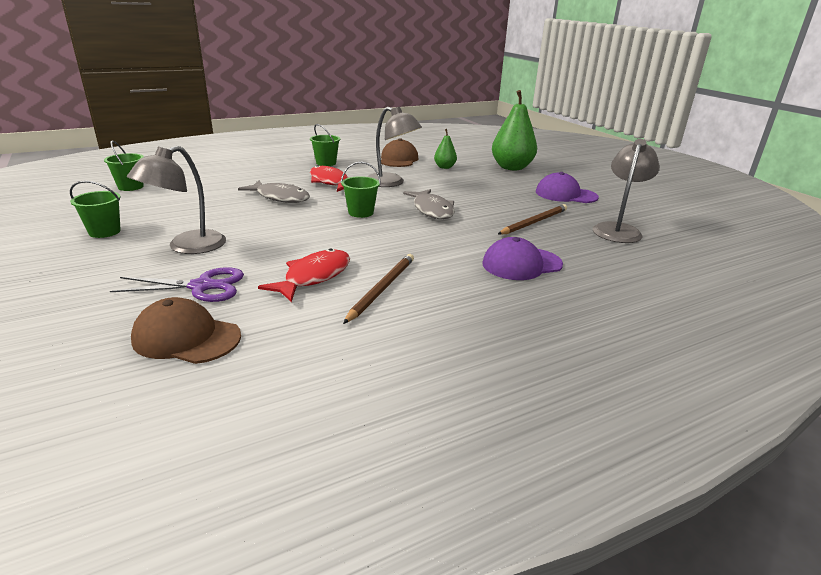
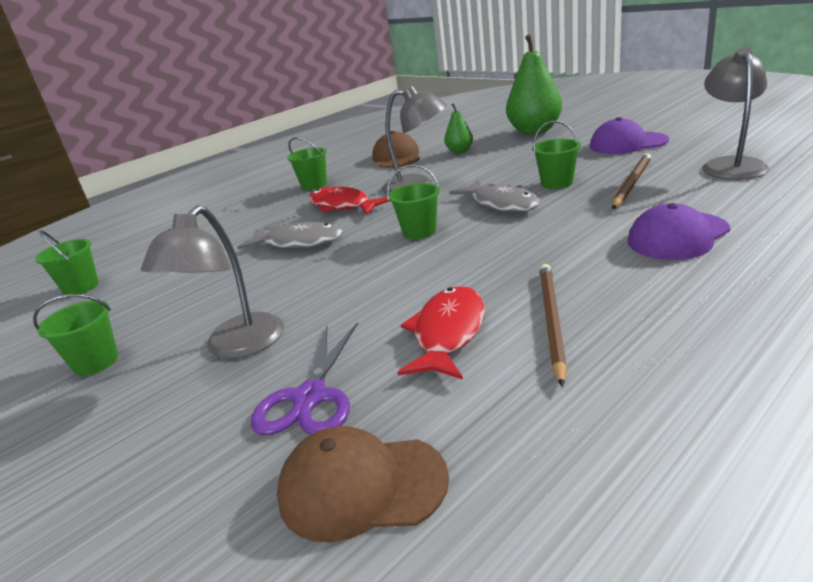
camera: 10 degrees left, 0 degrees up
purple scissors [110,267,244,302] -> purple scissors turned 120 degrees clockwise [251,322,358,435]
none -> green bucket [532,120,581,189]

